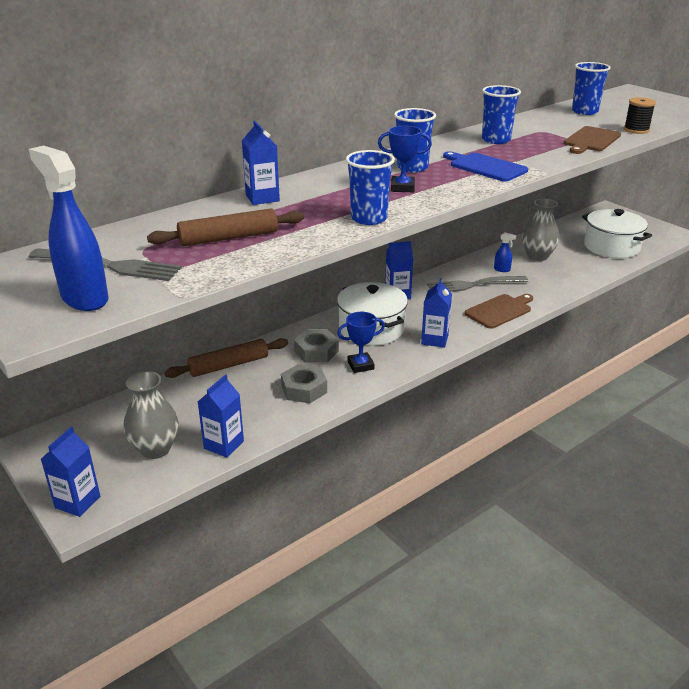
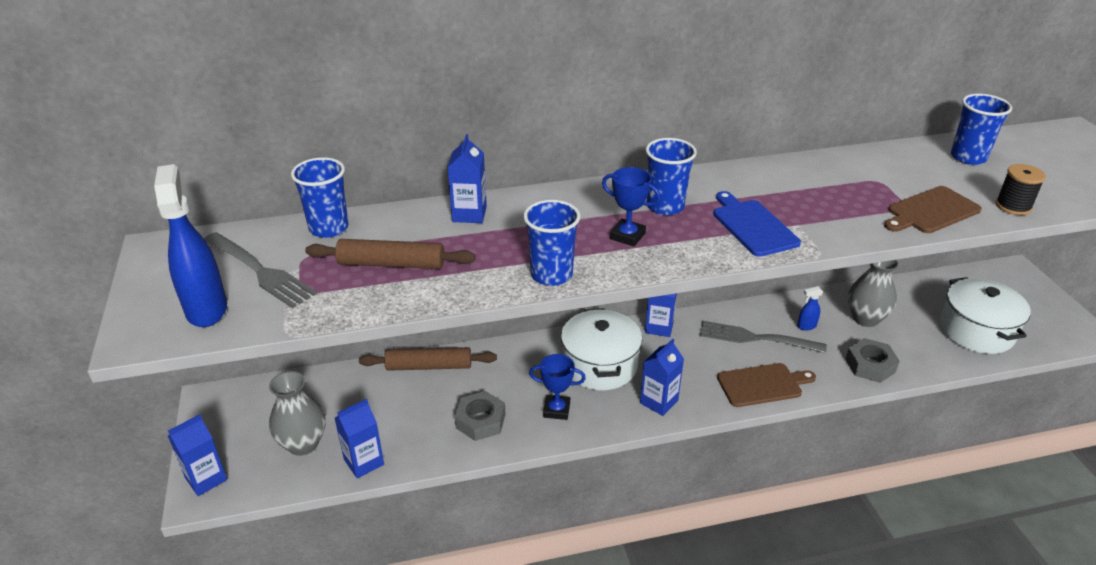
camera: 25 degrees right, 5 degrees up
grey nut [294,329,339,362] -> grey nut moved to [846,338,900,383]
blue cup [482,85,521,144] -> blue cup moved to [291,157,348,238]
blue spray bottle [494,232,516,272] -> blue spray bottle turned 120 degrees clockwise [797,286,823,330]

